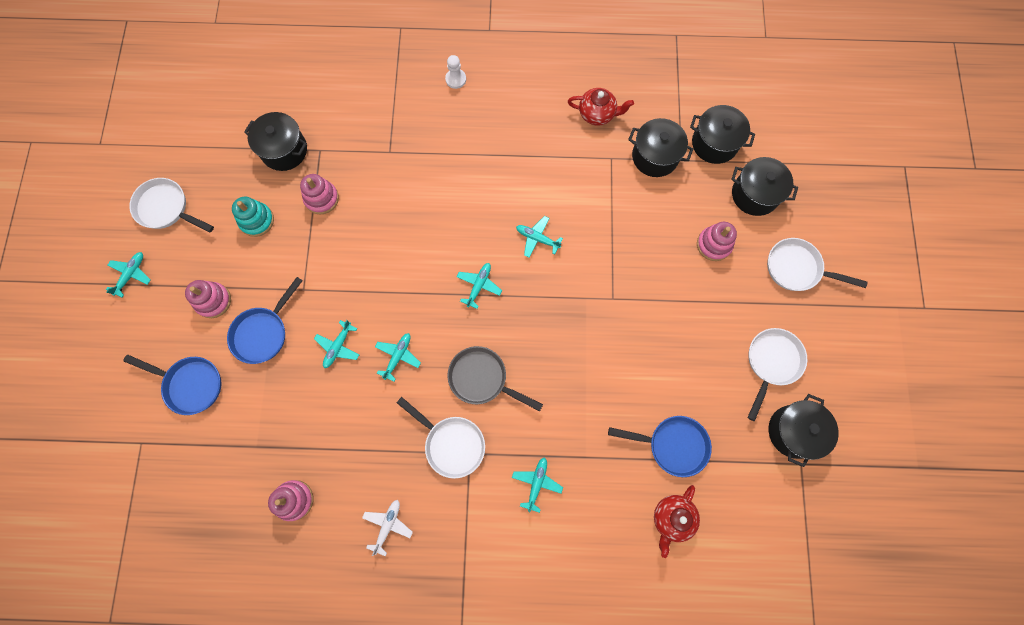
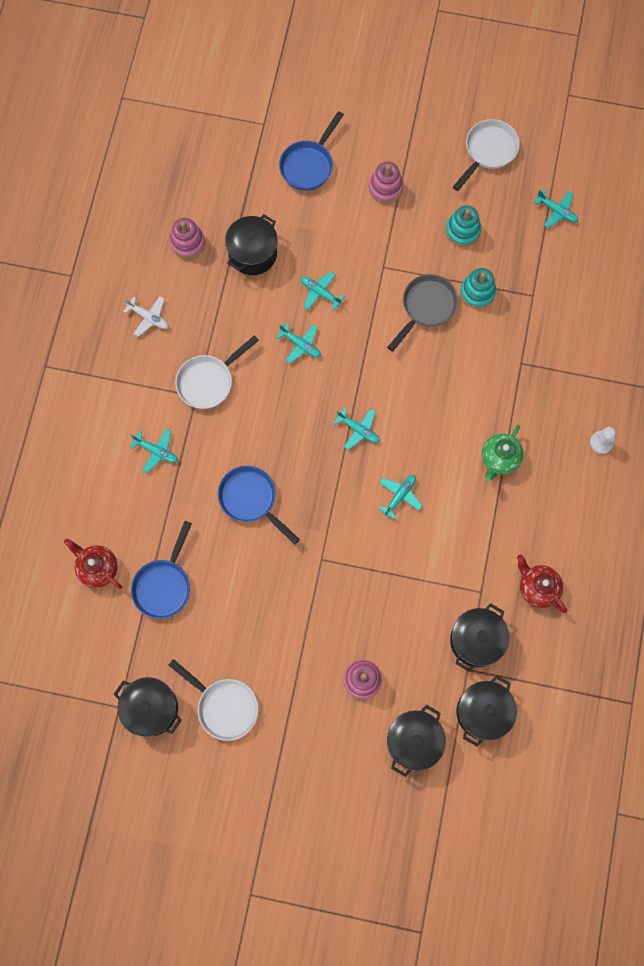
camera: 100 degrees right, 0 degrees up
turquoise plane [106,252,150,298] -> turquoise plane moved to [534,190,578,228]
blue pan [227,277,303,364] -> blue pan moved to [218,466,300,545]
black pot [244,112,307,171] -> black pot moved to [225,214,278,275]
pink stacking toy [300,174,339,214] -> turquoise stacking toy [460,268,496,309]
grey pan [447,346,543,411] -> grey pan moved to [387,274,458,352]
red teapot [568,88,634,126] -> red teapot turned 120 degrees clockwise [517,555,567,613]
white pan [767,238,868,291] -> none
none -> green teapot [482,425,524,481]

